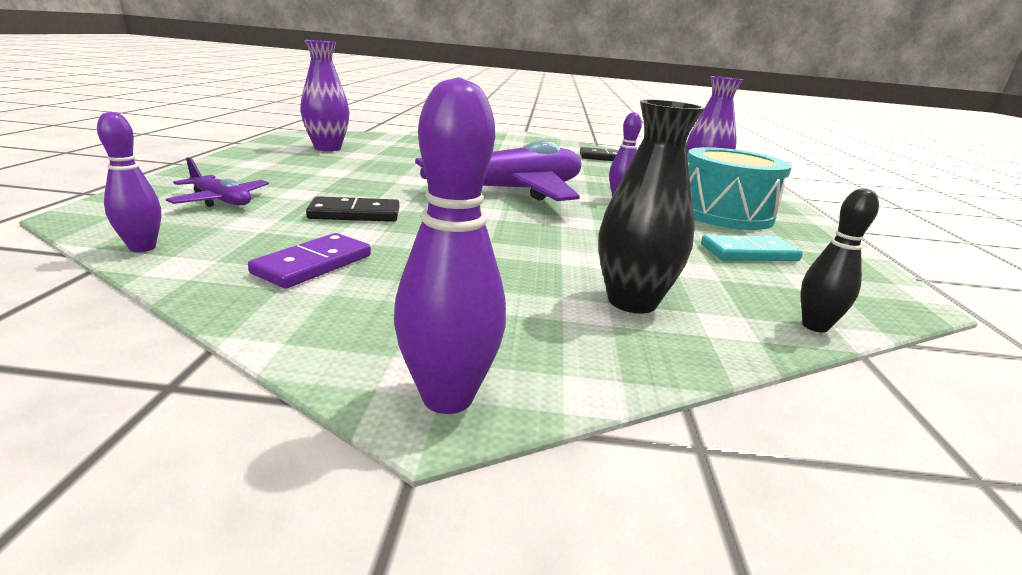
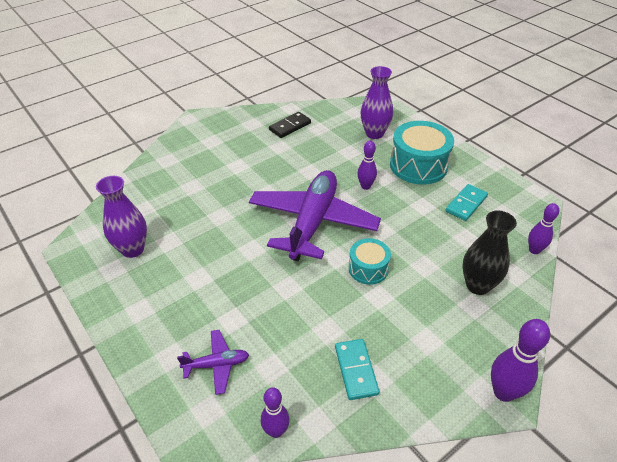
camera: 40 degrees left, 20 degrees up
purple domino [248,233,371,288] -> turquoise domino [335,339,379,400]
black domino [306,196,399,222] -> none
black bowling pin [801,188,879,333] -> purple bowling pin [528,203,559,254]
none -> turquoise drum [349,238,391,285]

